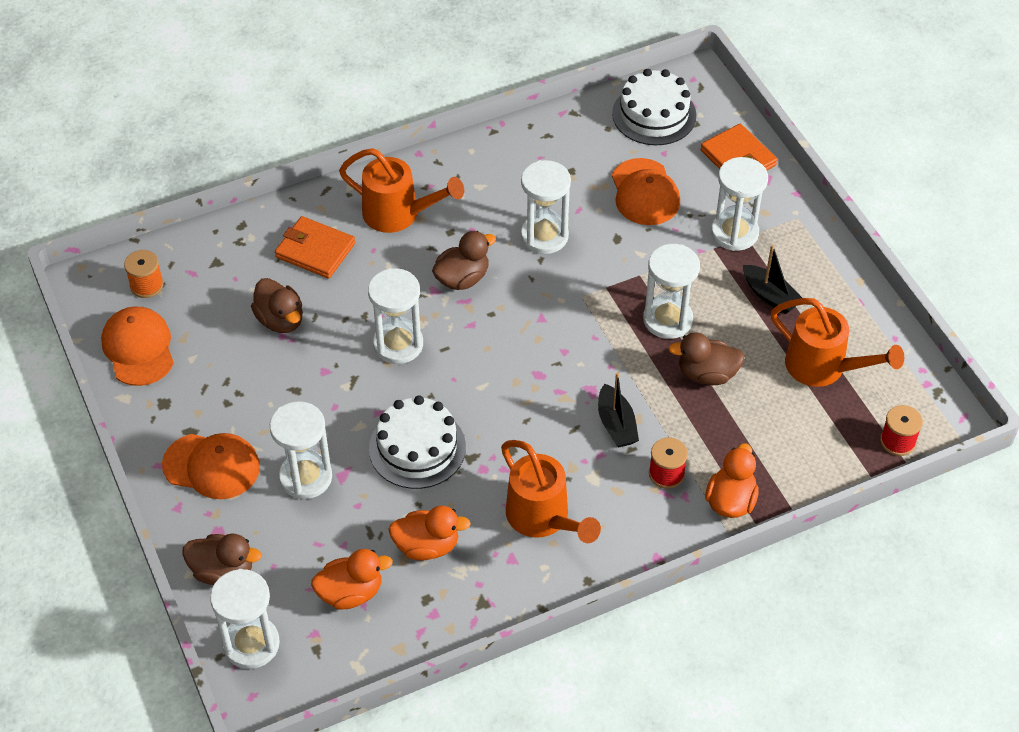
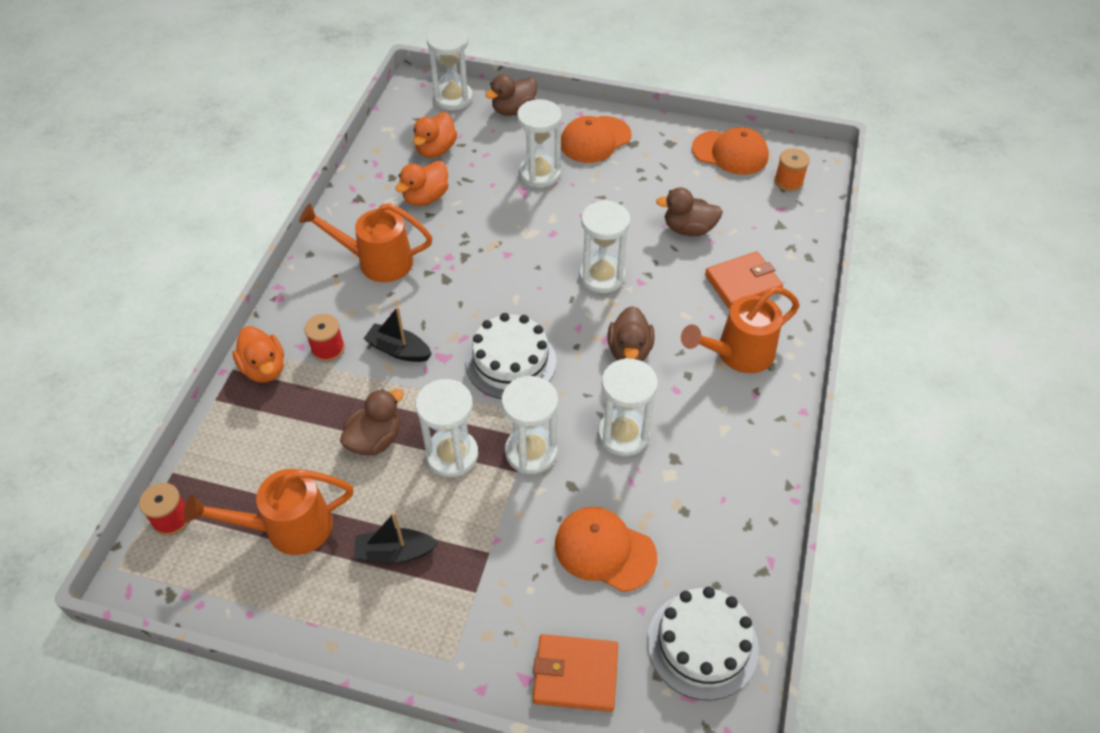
camera: 130 degrees right, 0 degrees up
white cake [369,396,466,489] -> white cake moved to [465,313,557,399]
white hourglass [711,157,768,251] -> white hourglass moved to [501,376,558,474]

